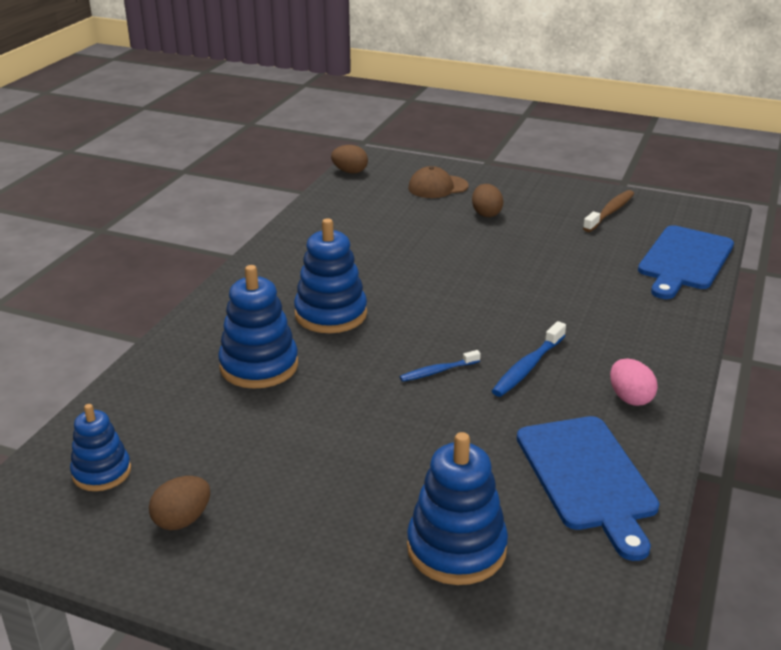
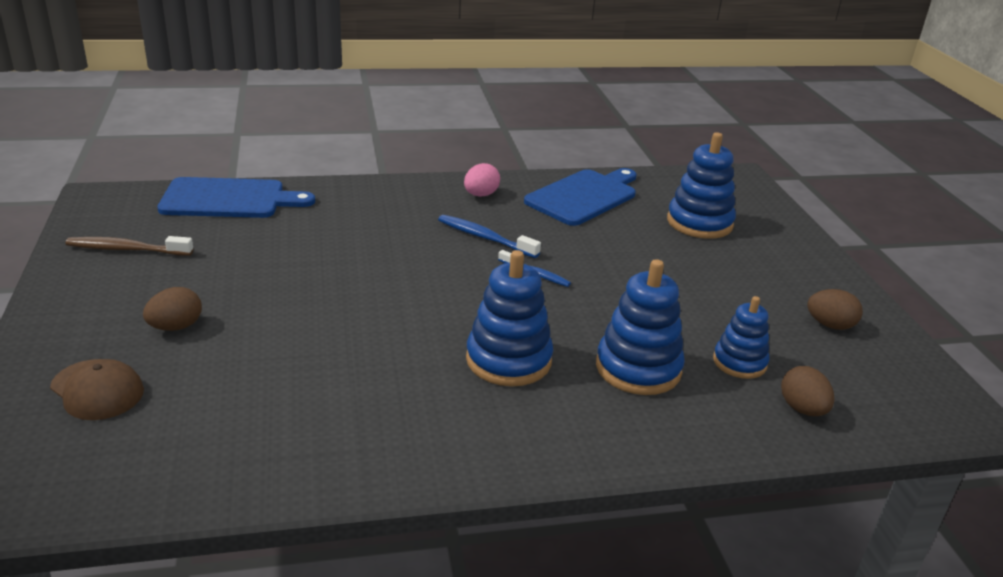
camera: 125 degrees left, 0 degrees up
blue stacking toy [70,404,131,491] -> blue stacking toy moved to [713,296,769,379]
brown egg [331,145,368,173] -> brown egg moved to [781,366,835,416]
blue toothbrush [492,321,566,397] -> blue toothbrush turned 150 degrees counterclockwise [438,215,541,258]

